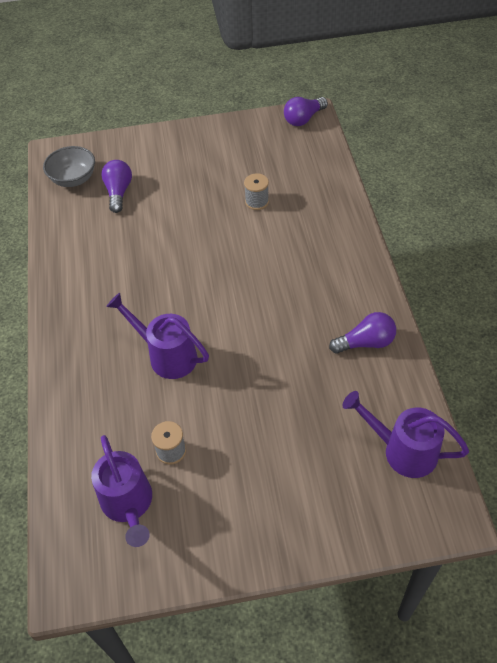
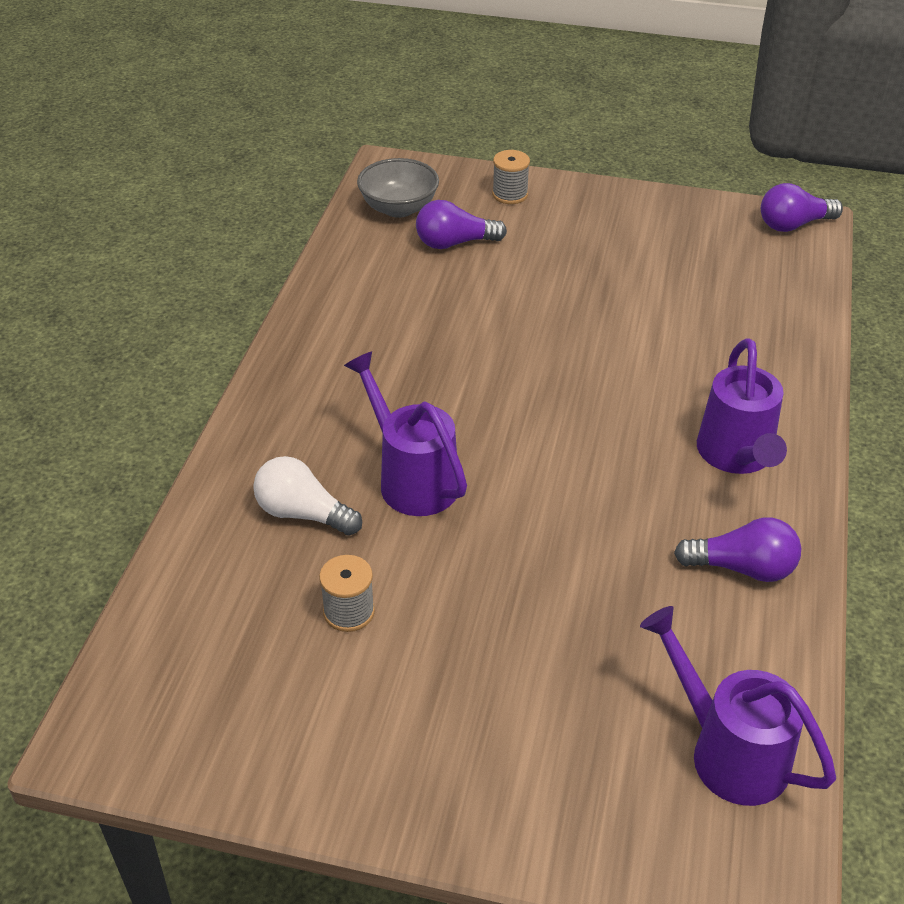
camera: 20 degrees right, 10 degrees down
purple watering can [91,435,152,547] -> purple watering can moved to [697,338,787,474]
purple light bulb [101,160,132,213] -> purple light bulb turned 120 degrees counterclockwise [416,200,507,249]
grey spool [244,173,269,210] -> grey spool moved to [492,150,530,204]
none -> white light bulb [253,456,362,536]

